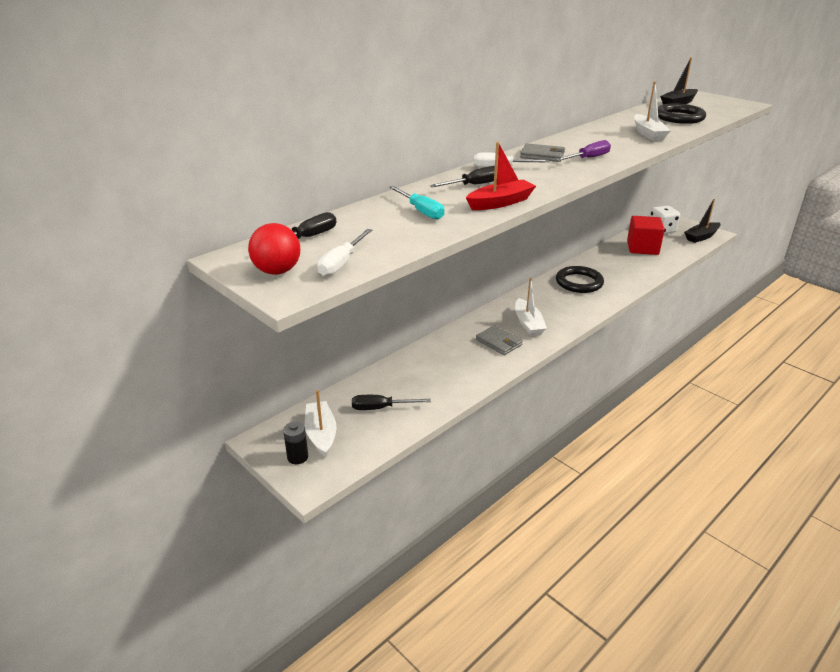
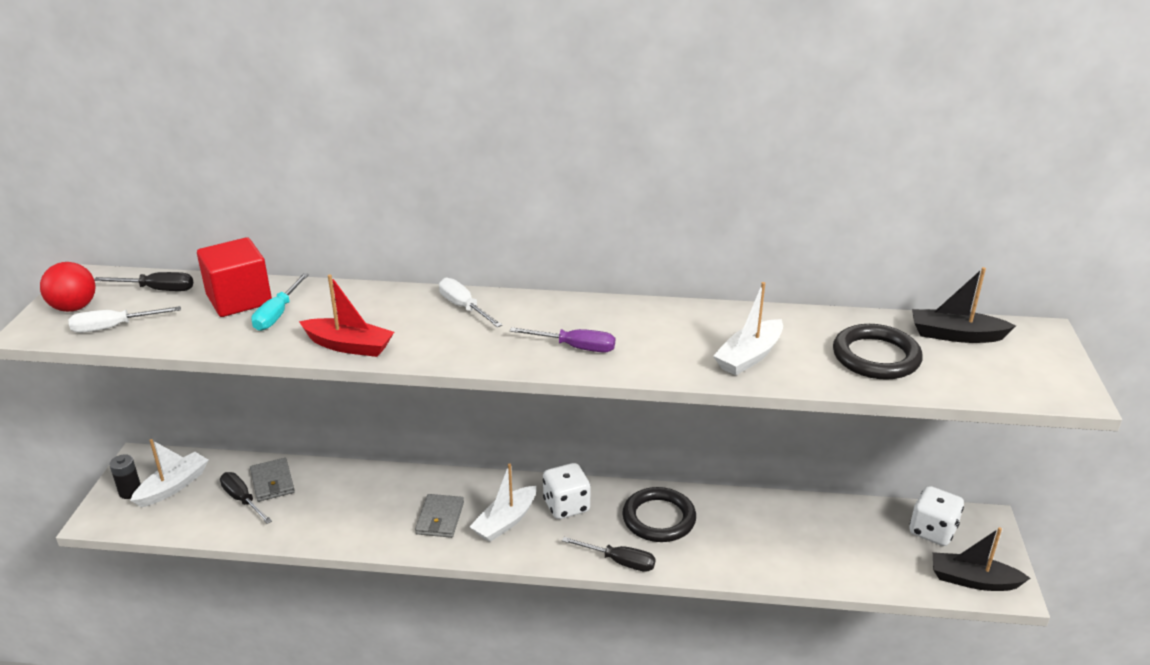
camera: 50 degrees right, 0 degrees up
black screwdriver [429,166,495,187] -> black screwdriver moved to [562,537,656,572]
grey wallet [520,143,565,162] -> grey wallet moved to [250,458,295,502]
red cube [627,216,665,255] -> red cube moved to [197,237,272,317]
none -> white dice [543,463,590,519]

